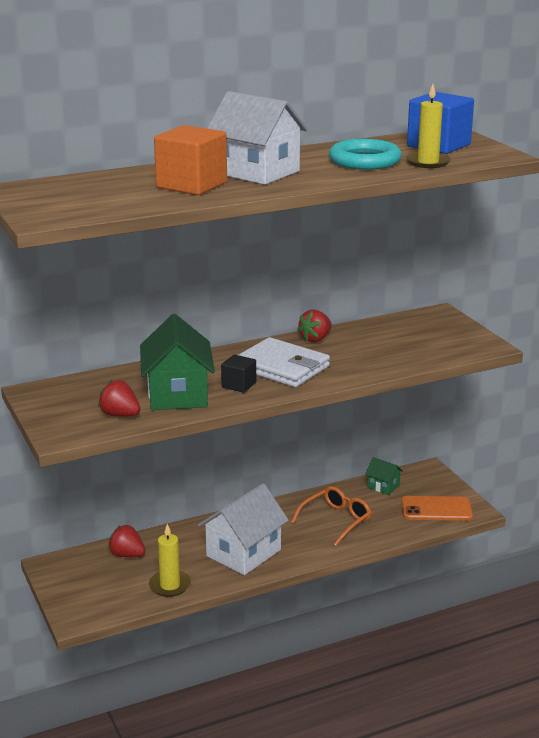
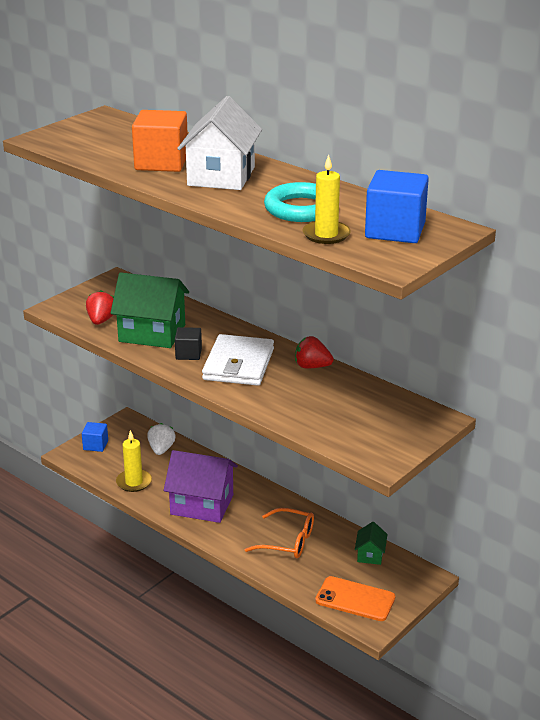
camera: 65 degrees right, 5 degrees up
red strawberry [108,525,146,557] -> white strawberry [147,423,176,455]
green house [140,314,215,410] -> green house turned 45 degrees clockwise [111,272,189,348]
white house [198,483,289,575] -> purple house [164,450,238,523]
orange phone [401,496,473,521] -> orange phone turned 45 degrees counterclockwise [315,576,395,621]
none -> blue cube [82,422,108,452]

